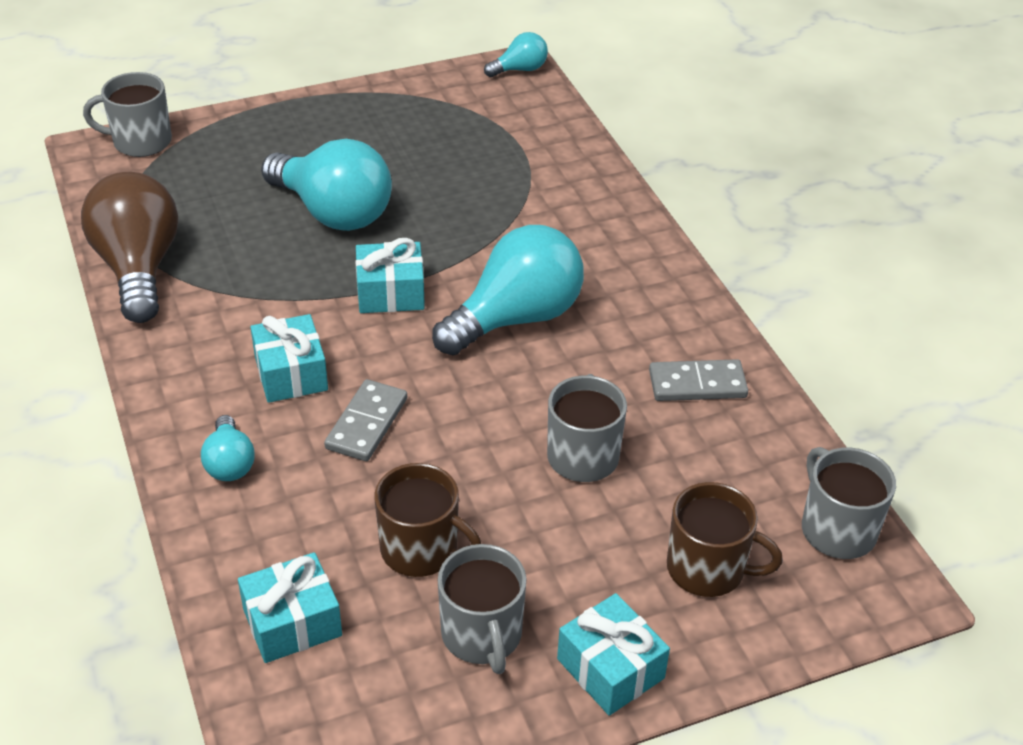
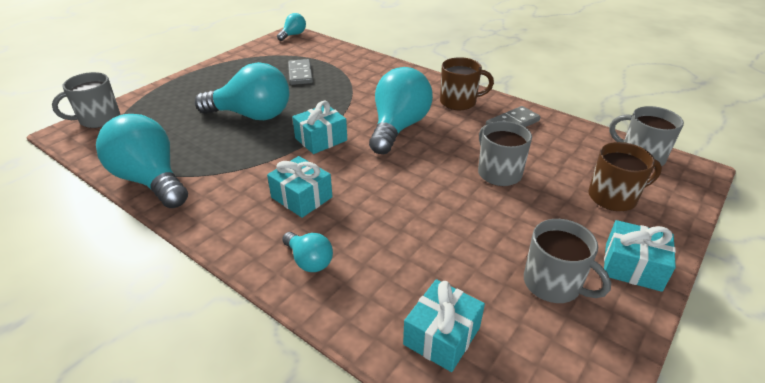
camera: 30 degrees left, 5 degrees down
brown light bulb [81,172,178,323] -> turquoise light bulb [96,114,188,208]
grey domino [324,379,407,461] -> grey domino moved to [288,59,313,85]
brown mug [375,463,481,577] -> brown mug moved to [440,57,494,110]

